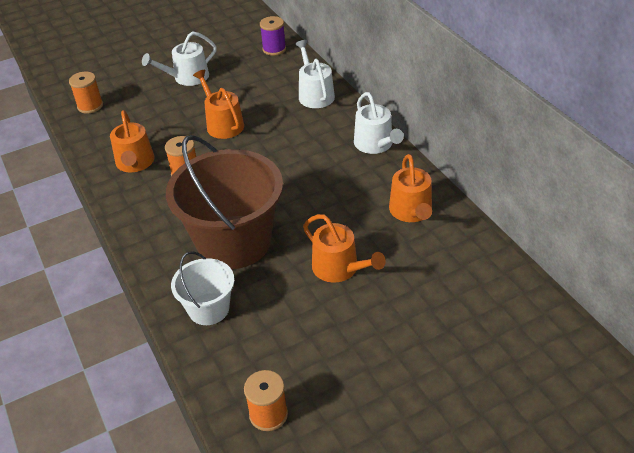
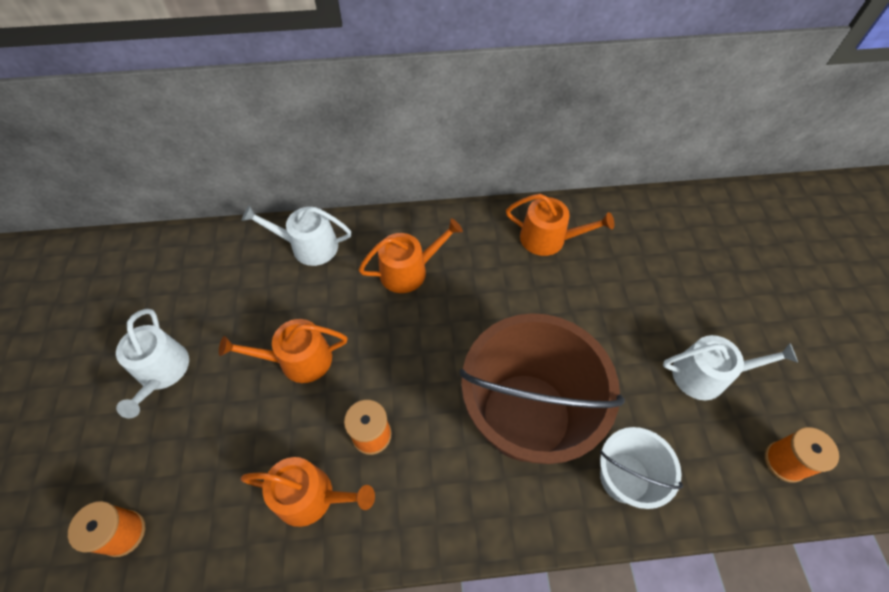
camera: 70 degrees left, 15 degrees up
purple spool [260,16,286,56] -> none
orange watering can [303,214,386,283] -> orange watering can moved to [359,218,463,293]
white watering can [354,92,404,154] -> white watering can moved to [663,335,798,400]

